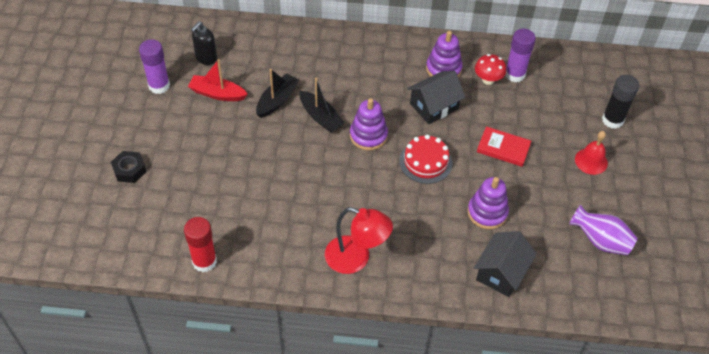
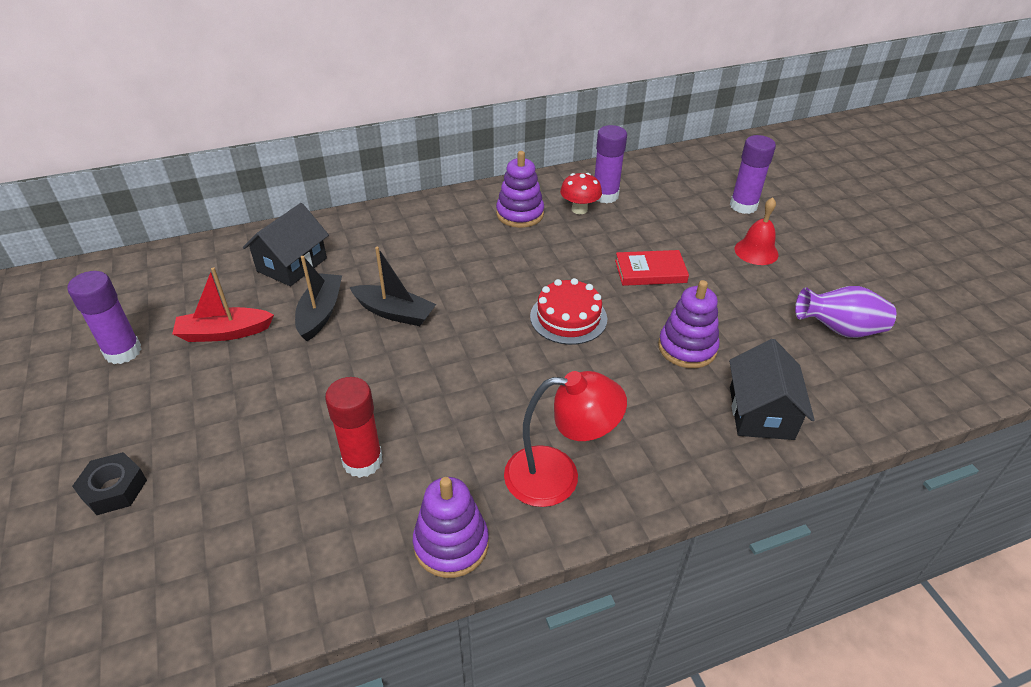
camera: 25 degrees left, 10 degrees down
red glue stick [184,217,217,272] -> red glue stick moved to [325,377,383,478]
black soap dispenser [191,21,217,65] -> none
purple stacking toy [350,98,388,150] -> purple stacking toy moved to [413,477,489,578]
black house [407,71,466,124] -> black house moved to [243,203,329,286]
black glue stick [602,75,640,129] -> purple glue stick [730,135,776,214]

